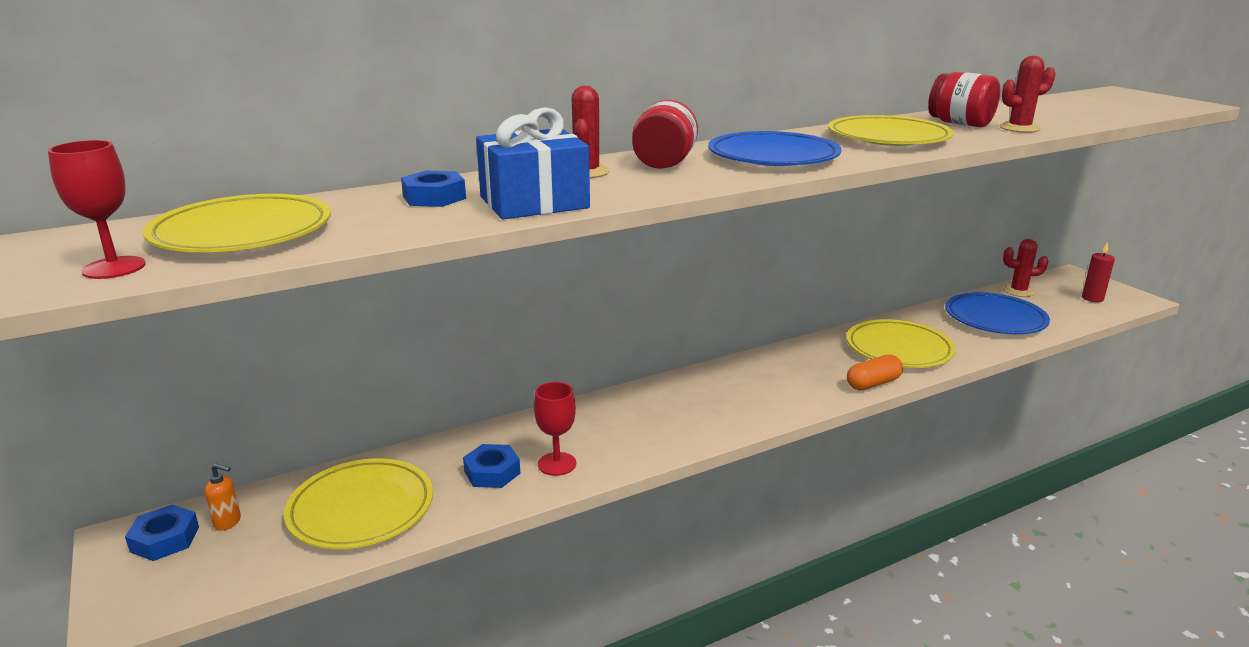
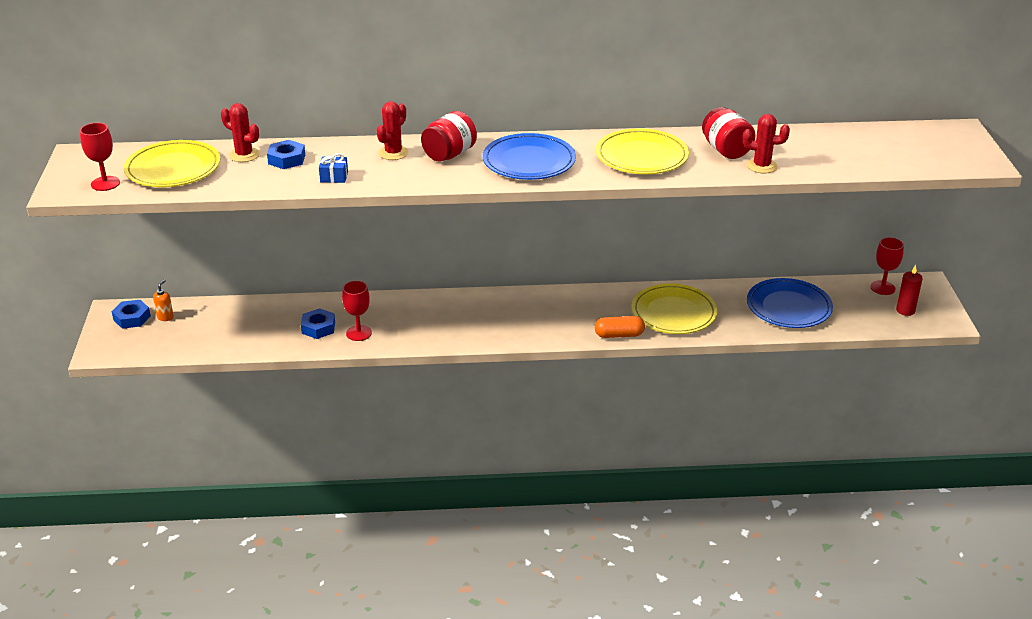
camera: 25 degrees right, 10 degrees up
orange soap dispenser [205,464,241,531] -> orange soap dispenser turned 105 degrees counterclockwise [153,279,174,321]
yellow plate [284,458,433,549] -> none
blue gift [476,107,590,219] -> blue gift [319,153,348,183], size x0.45
red cactus [1003,239,1048,297] -> red cactus moved to [221,103,260,162]
none -> red goblet [870,237,904,295]

